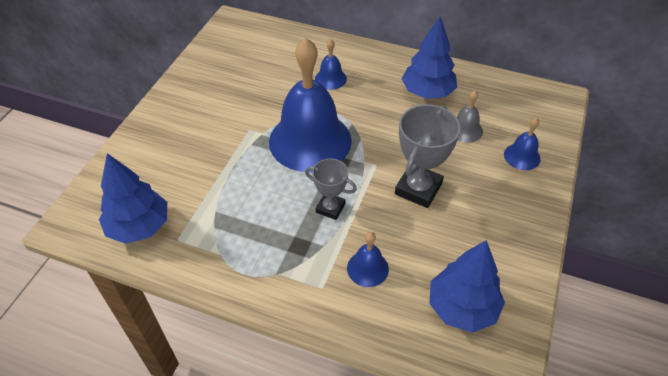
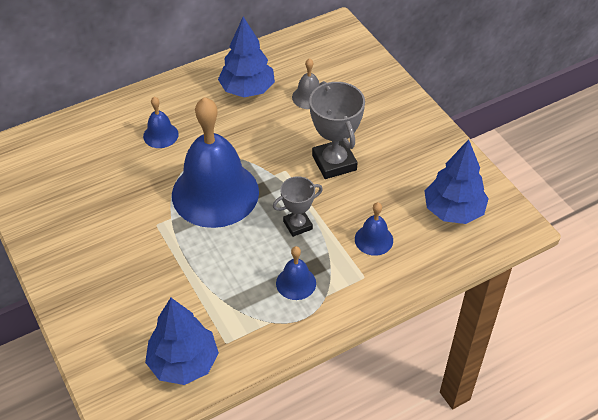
camera: 50 degrees left, 0 degrees up
blue bell [504,117,541,170] -> blue bell moved to [276,246,316,300]

